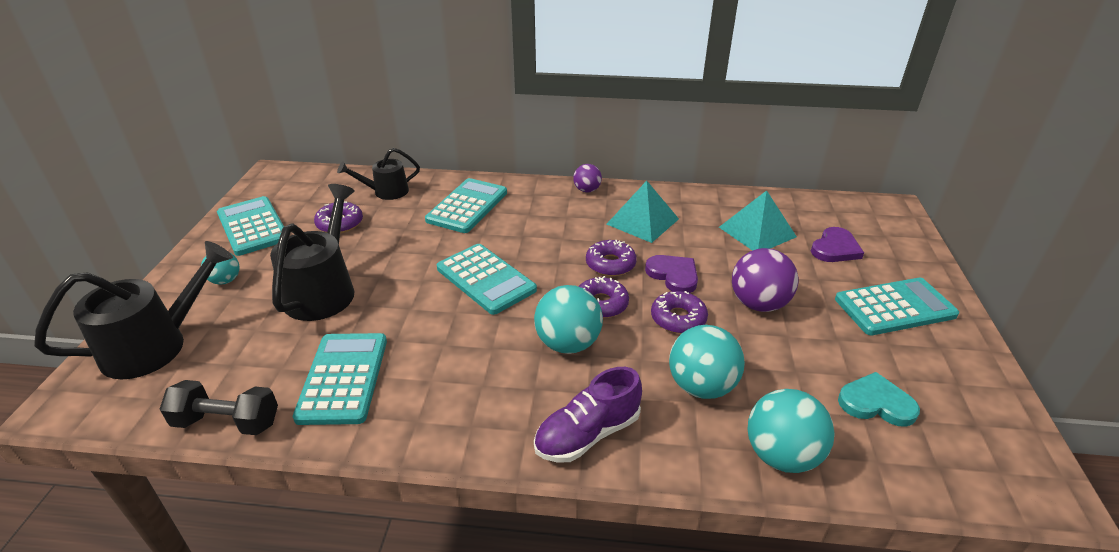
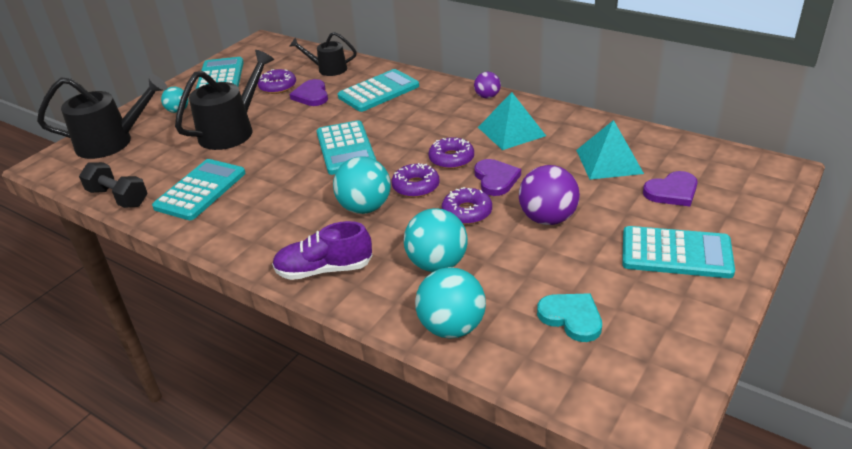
camera: 30 degrees right, 0 degrees up
none -> purple heart [290,79,328,106]

